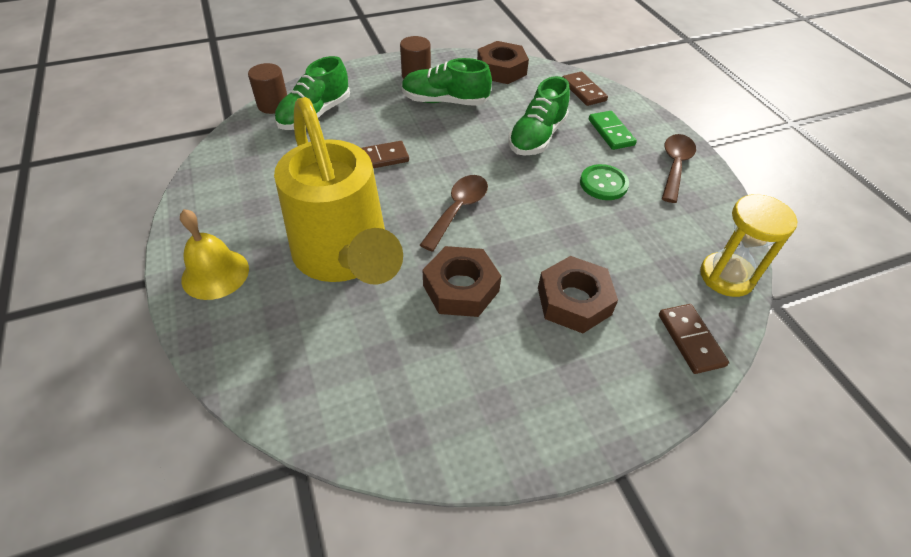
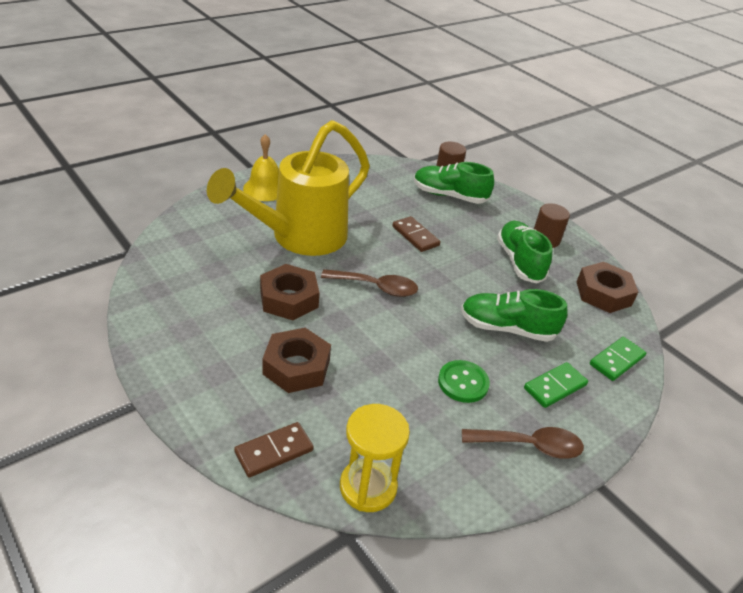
camera: 70 degrees right, 10 degrees down
brown domino [562,72,608,106] -> green domino [590,337,646,381]

